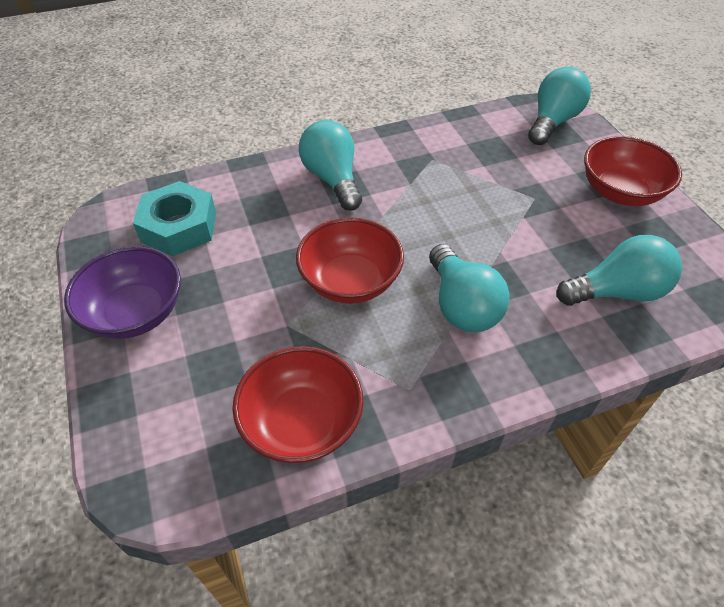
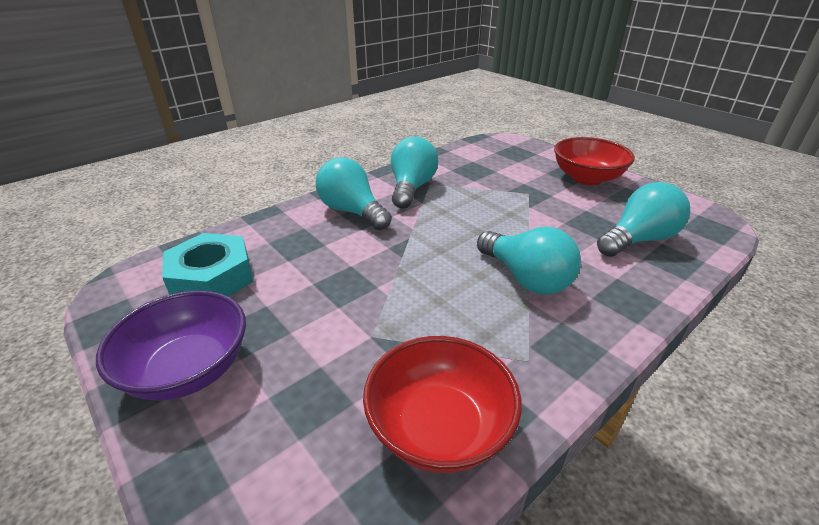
camera: 20 degrees left, 15 degrees down
red bowl [296,217,404,304] -> none
turquoise light bulb [528,67,591,145] -> turquoise light bulb moved to [391,137,439,209]

